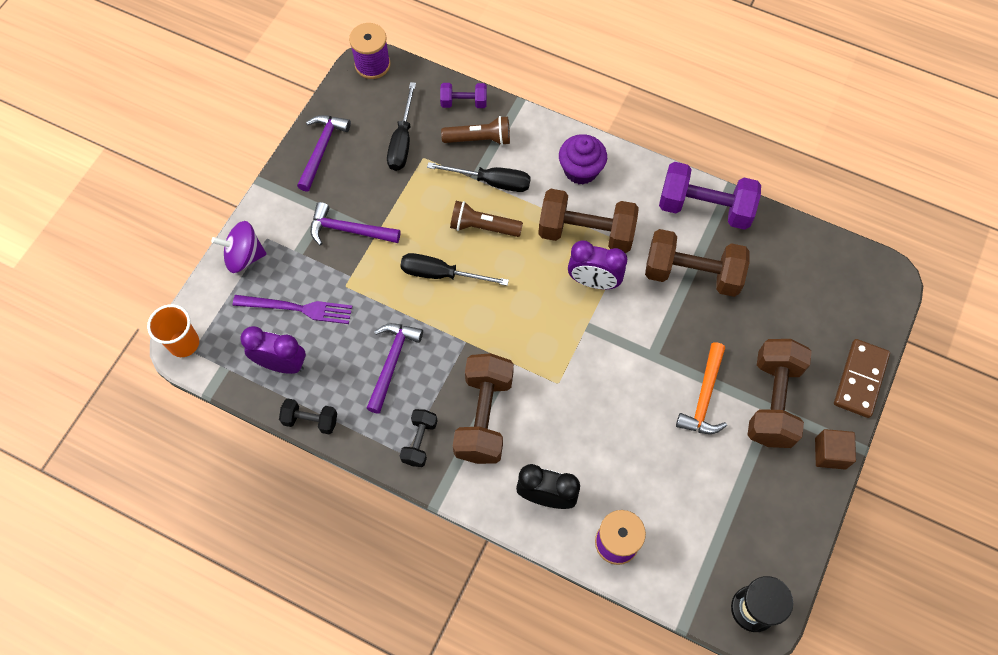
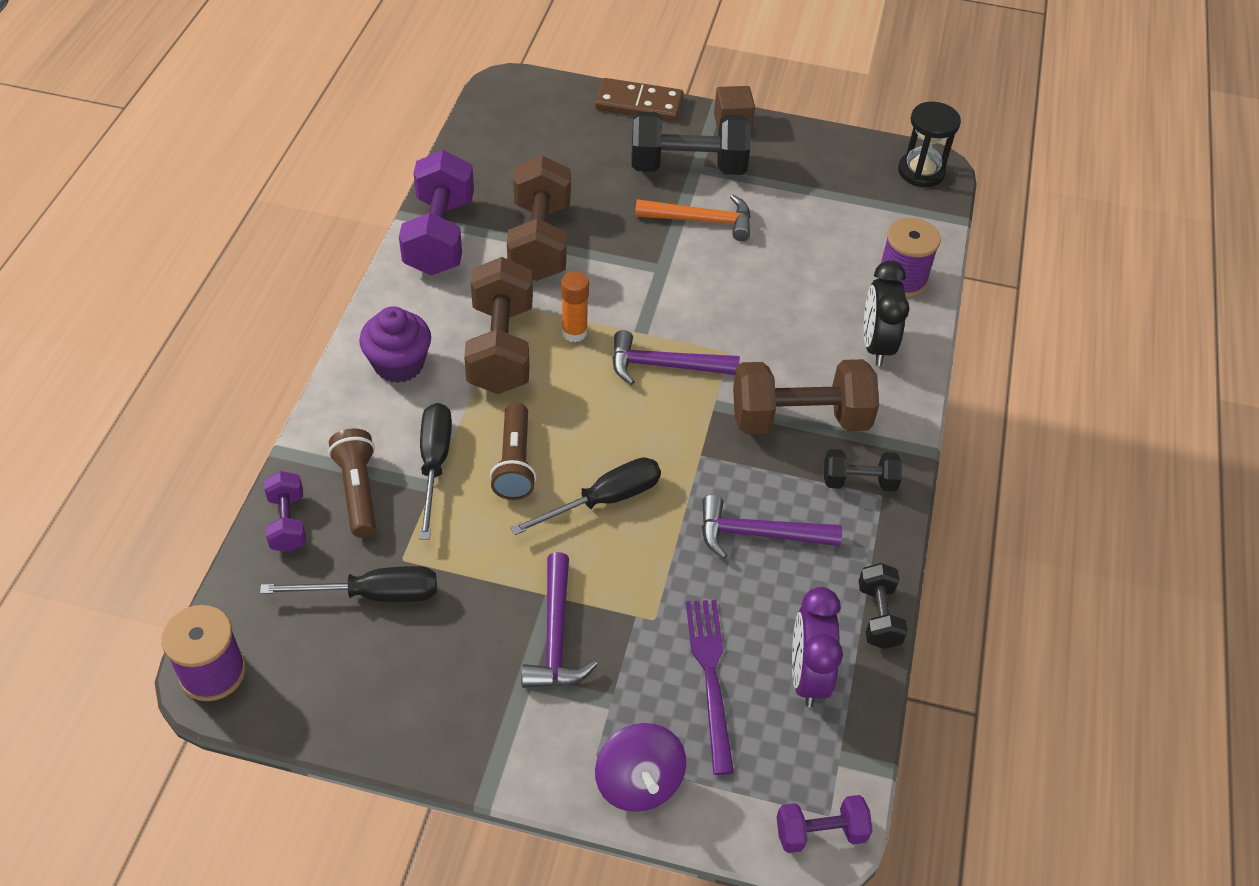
camera: 105 degrees left, 15 degrees down
orange cup [147,304,199,357] -> purple dumbbell [776,795,873,853]
purple hammer [297,115,351,192] -> purple hammer moved to [612,330,740,385]
black screwdriver [400,253,509,286] -> black screwdriver turned 120 degrees counterclockwise [511,457,661,535]
purple clock [568,240,627,289] -> orange glue stick [561,272,589,342]
brown dumbbell [748,339,812,448] -> black dumbbell [631,112,751,175]

